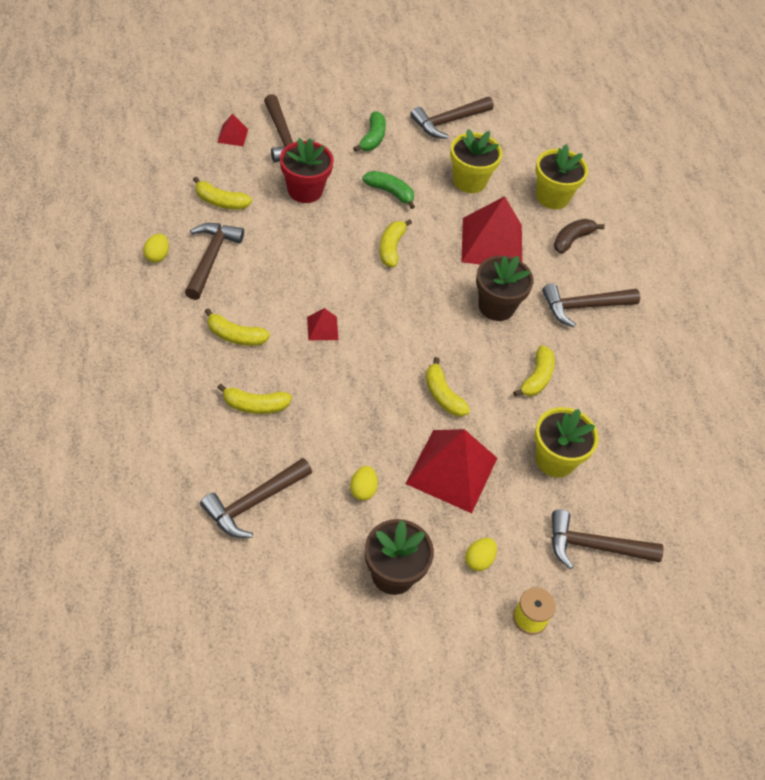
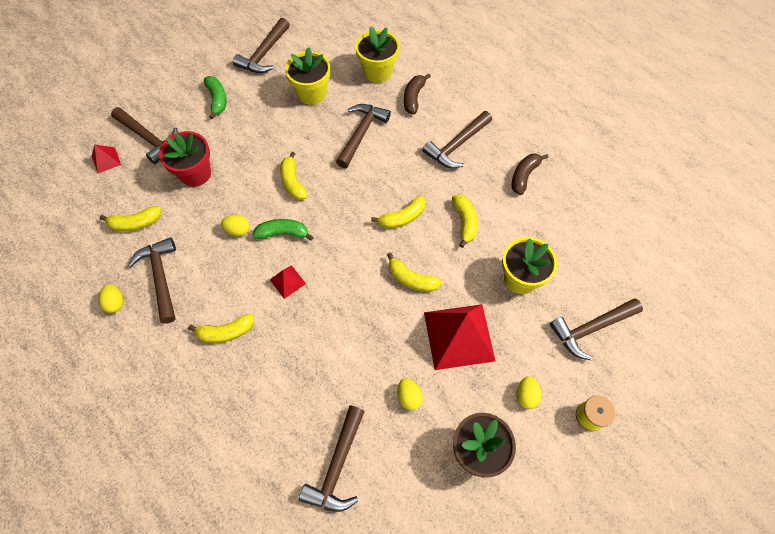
camera: 25 degrees left, 10 degrees up
yellow banana [217,384,292,414] -> yellow banana moved to [371,196,426,229]
green banana [362,171,415,209] -> green banana moved to [253,219,314,241]
red pyramid [462,196,522,264] -> brown hammer [336,104,391,168]
brown flower pot [476,256,534,321] -> none
none -> yellow egg [221,215,250,236]
none -> brown banana [512,154,548,195]

